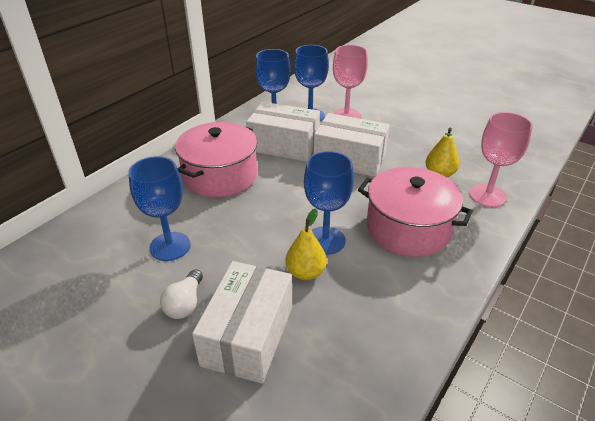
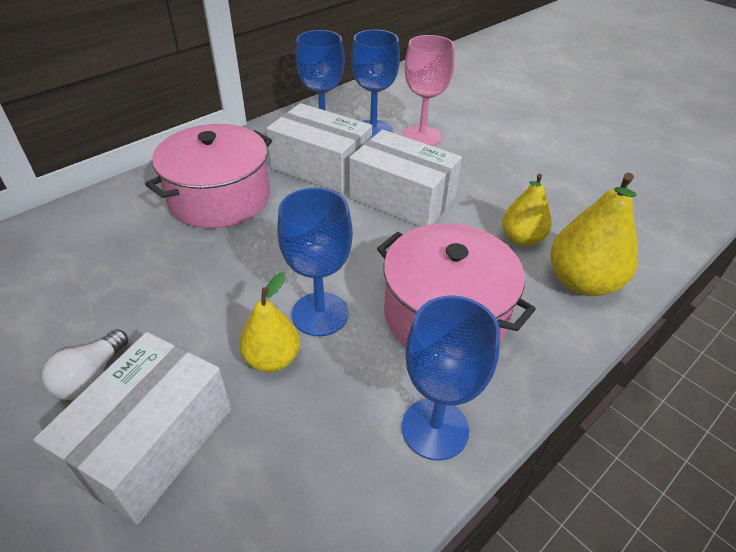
camera: 10 degrees right, 5 degrees up
blue goblet [128,156,190,261] -> blue goblet moved to [402,295,500,460]
pink goblet [470,112,533,207] -> yellow pear [550,173,638,296]

